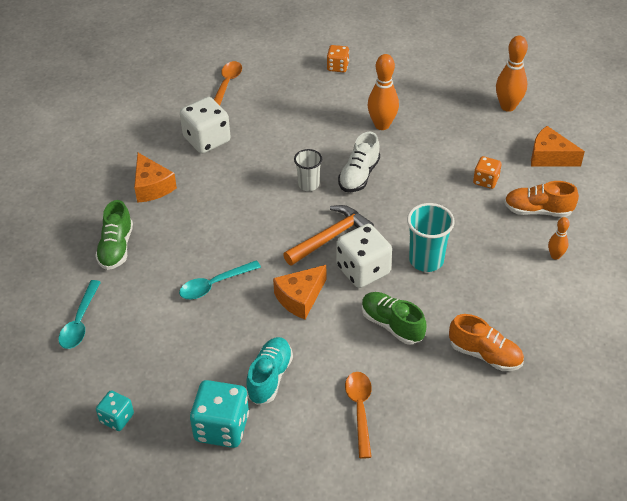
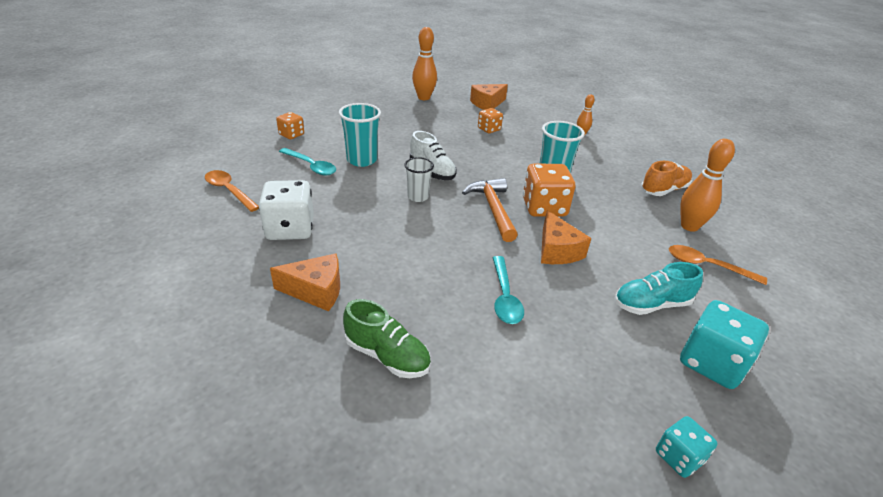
camera: 65 degrees left, 10 degrees down
turquoise spoon [59,280,101,349] -> turquoise spoon moved to [279,148,336,176]
turquoise shoe [246,337,293,405] -> turquoise shoe turned 60 degrees counterclockwise [615,262,703,315]
white dice [336,224,392,288] -> orange dice [523,163,575,217]
green shoe [362,292,426,344] -> none
orange bowling pin [367,54,399,130] -> orange bowling pin moved to [680,139,735,232]
orange shoe [504,181,579,217] -> none
none -> turquoise cup [339,103,381,167]

